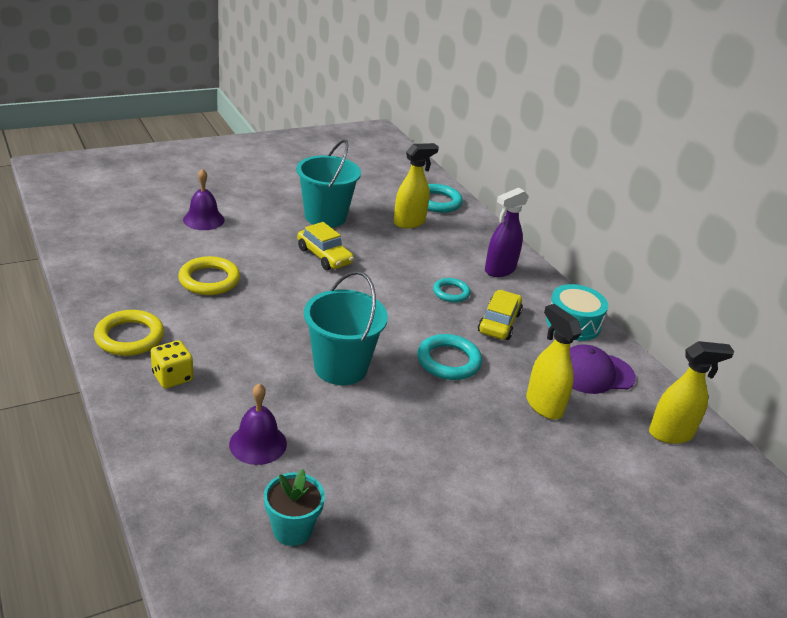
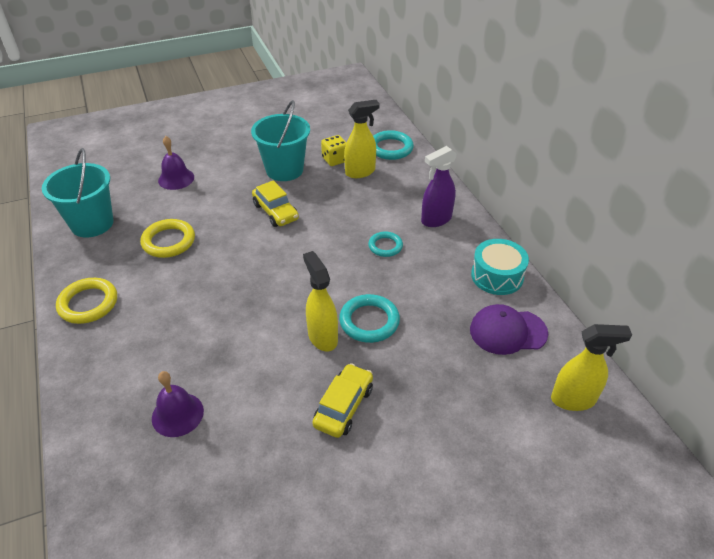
camera: 10 degrees right, 10 degrees up
yellow dice [151,340,193,389] -> yellow dice moved to [321,135,347,166]
turquoise flower pot [264,469,325,546] -> none
turquoise bucket [304,271,388,385] -> turquoise bucket moved to [42,148,113,238]
yellow car [478,290,523,340] -> yellow car moved to [312,363,373,438]
yellow spray bottle [526,304,582,420] -> yellow spray bottle moved to [303,251,338,351]

